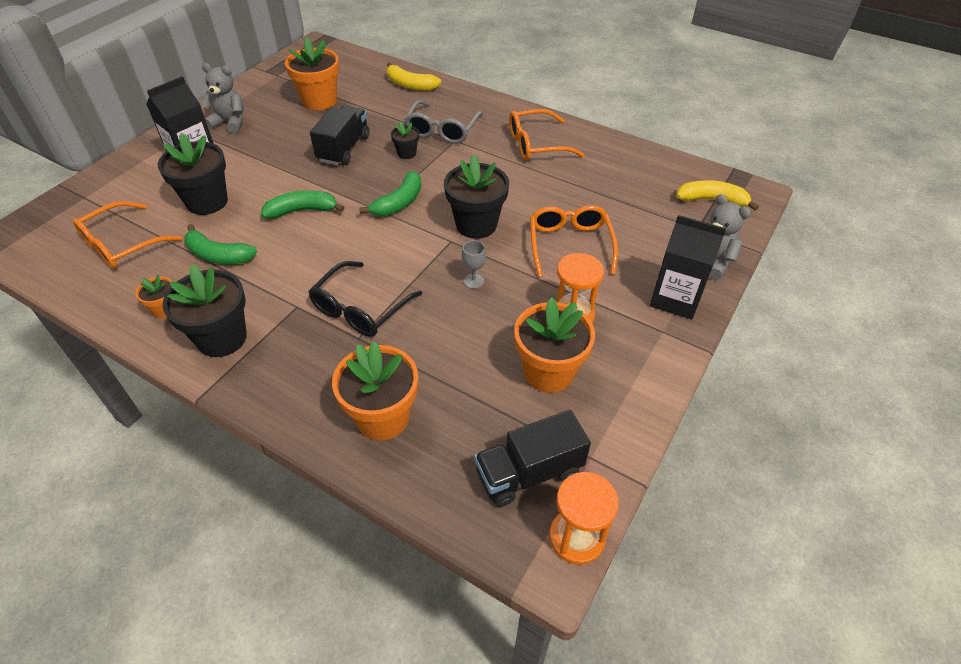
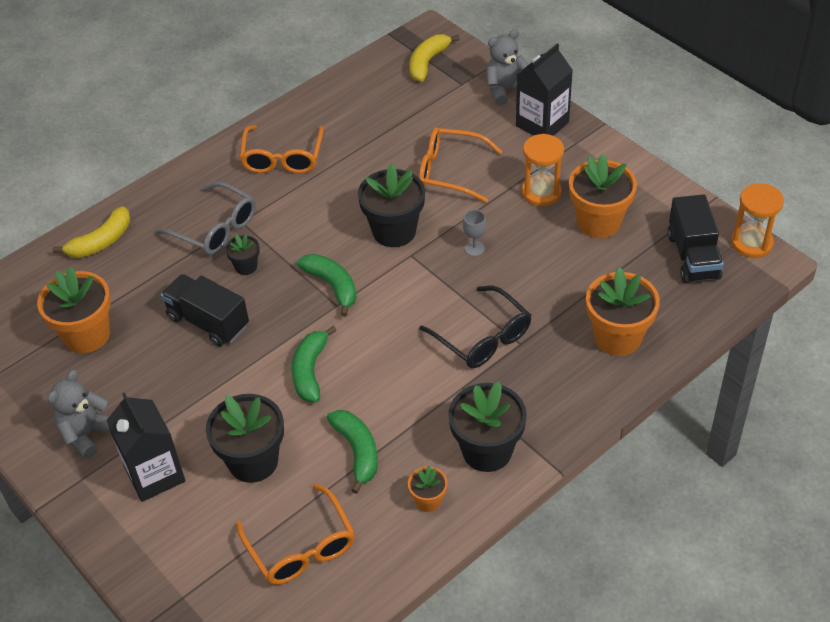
camera: 70 degrees left, 0 degrees up
green banana [184,224,257,264] -> green banana turned 60 degrees counterclockwise [326,410,378,494]

